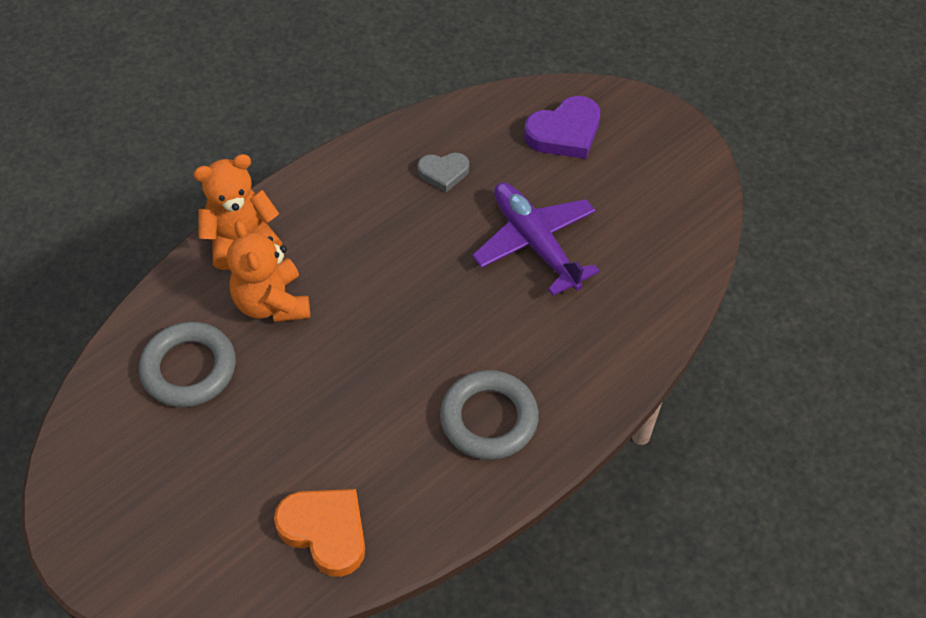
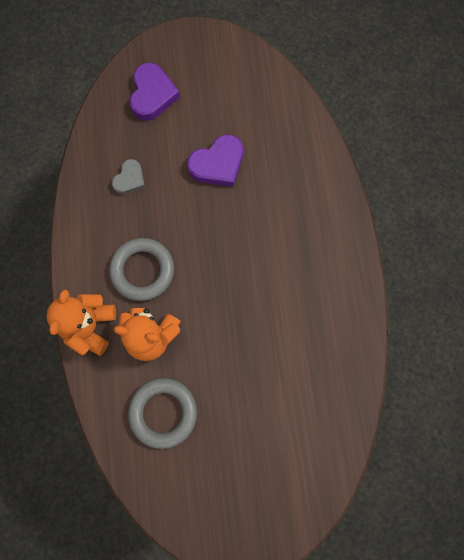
camera: 55 degrees left, 20 degrees up
orange heart [274,489,365,577] -> none
grey ring [440,370,539,460] -> grey ring moved to [109,238,174,301]
purple plane [472,183,600,296] -> purple heart [187,134,243,187]

